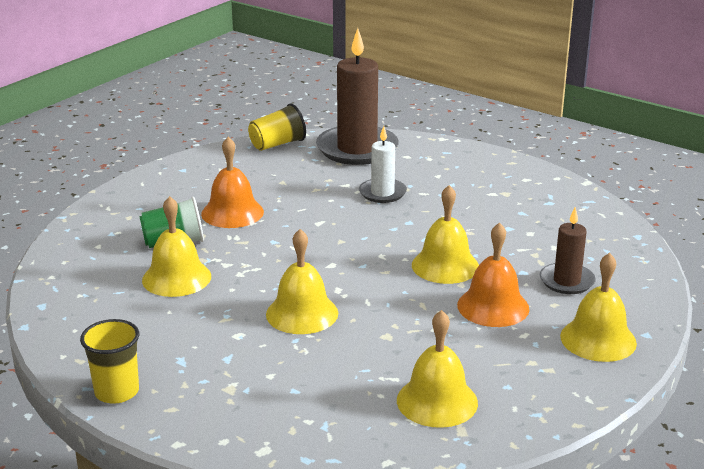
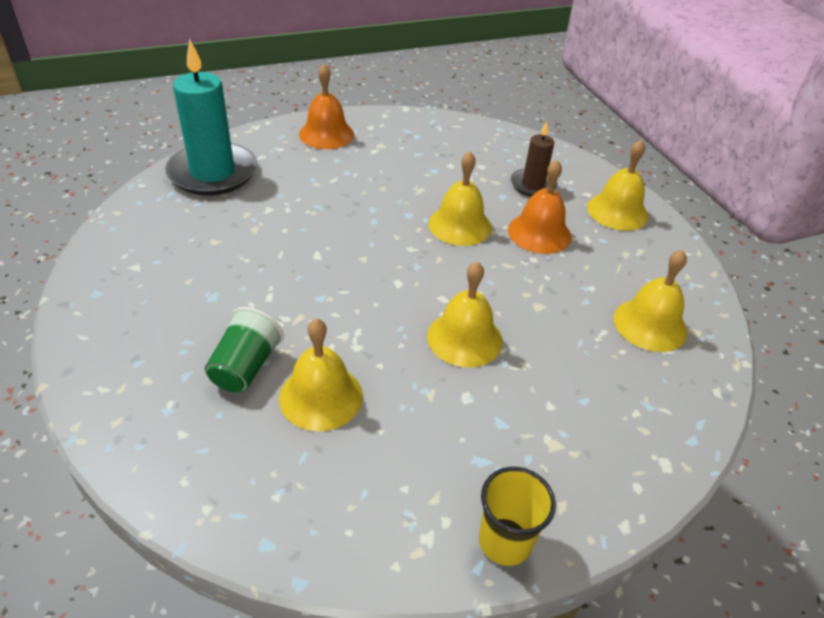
camera: 60 degrees left, 15 degrees up
orange bell [201,137,264,228] -> orange bell moved to [299,64,354,149]
yellow cup [248,103,306,151] -> none
brown candle [316,28,399,165] -> turquoise candle [165,39,257,195]
white candle [359,126,407,203] -> none

